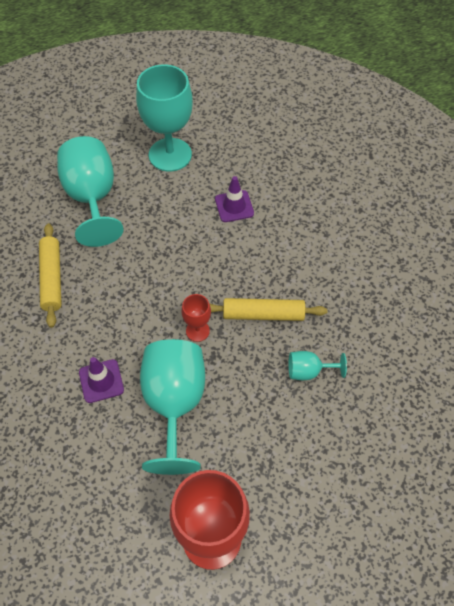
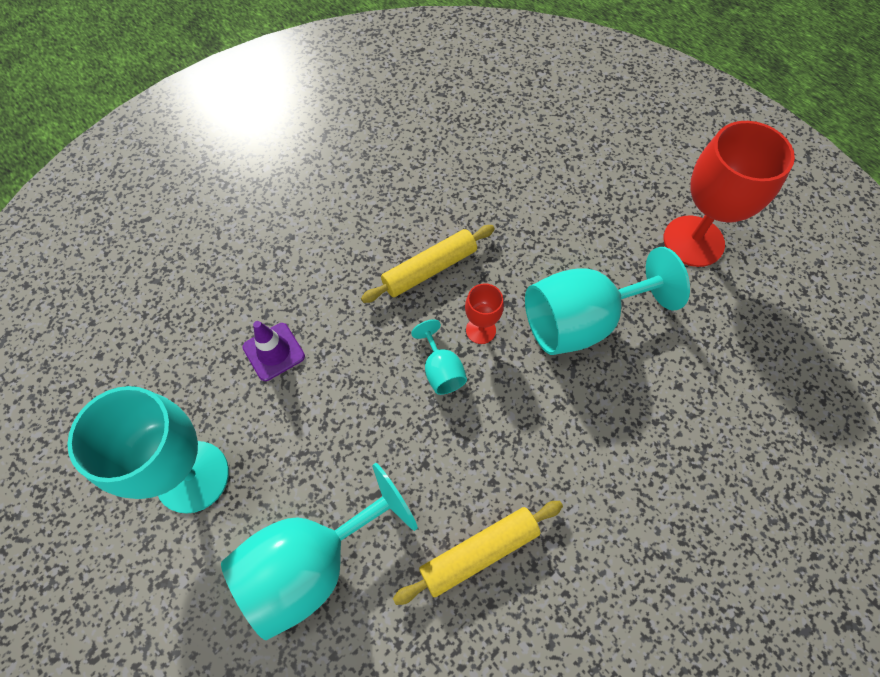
camera: 110 degrees left, 5 degrees up
purple traffic cone [79,357,124,403] -> none
yellow rolling pin [209,298,327,321] -> yellow rolling pin turned 75 degrees clockwise [361,225,495,303]
turquoise goblet [289,351,347,380] -> turquoise goblet moved to [411,319,467,395]

